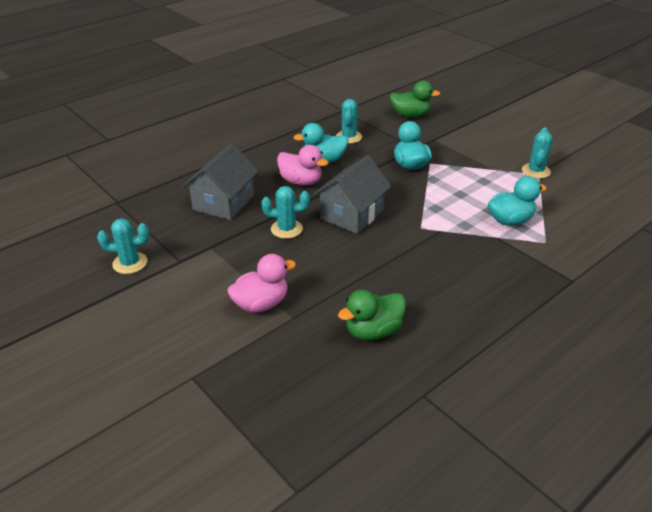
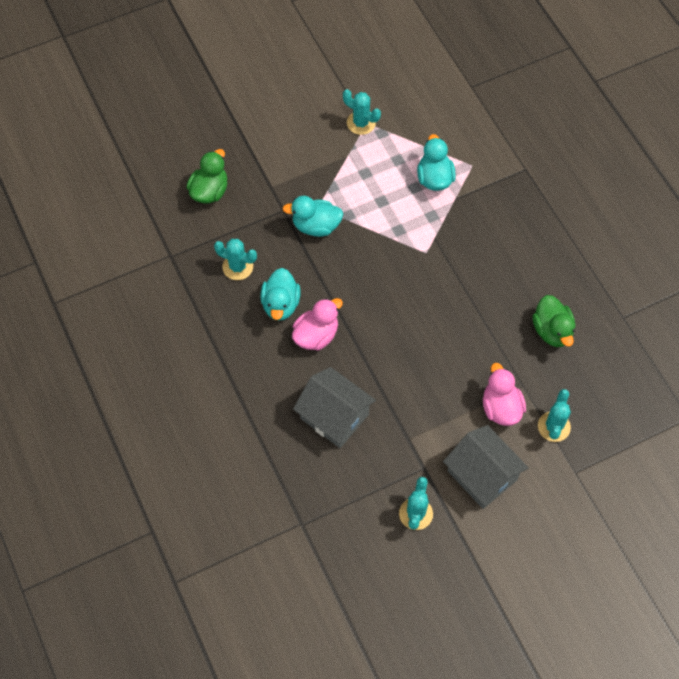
camera: 75 degrees left, 25 degrees up
turquoise cactus [261,186,310,239] -> turquoise cactus moved to [538,389,571,442]
grey house [313,155,392,234] -> grey house moved to [443,425,529,509]

